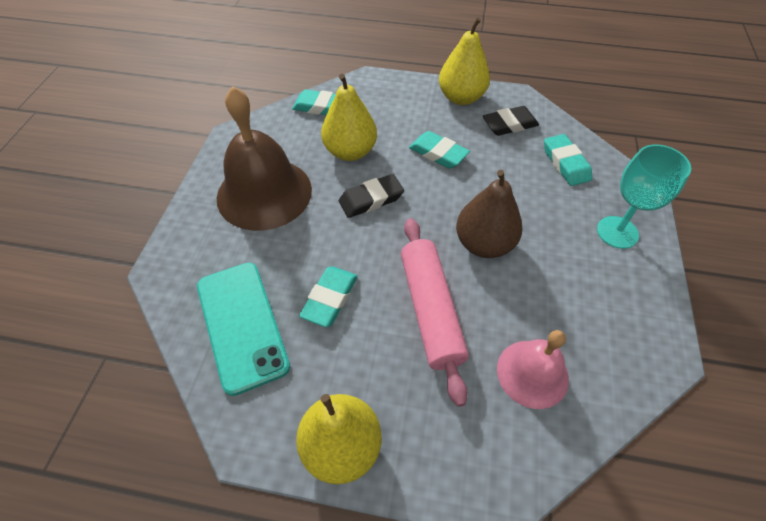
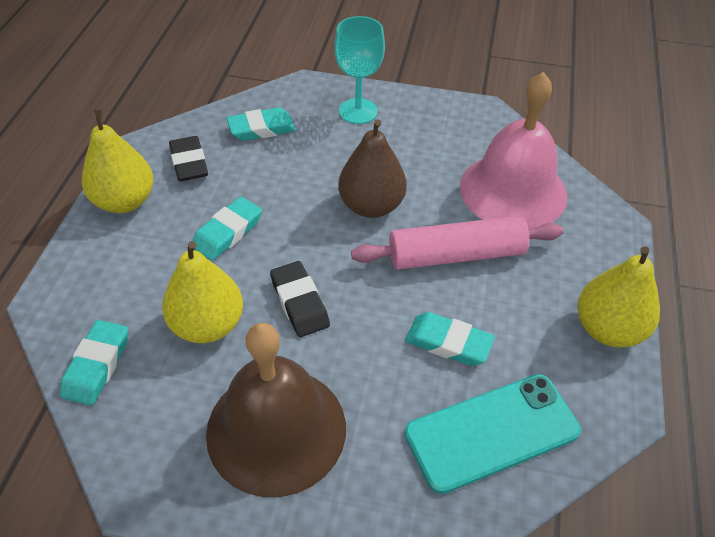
camera: 90 degrees left, 5 degrees down
pink bell [497,330,569,409] -> pink bell [460,72,567,229], size x1.70

